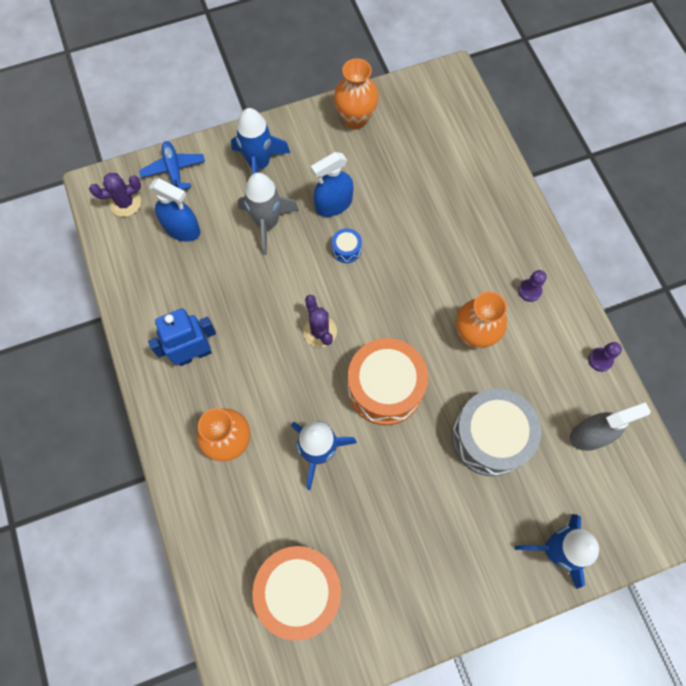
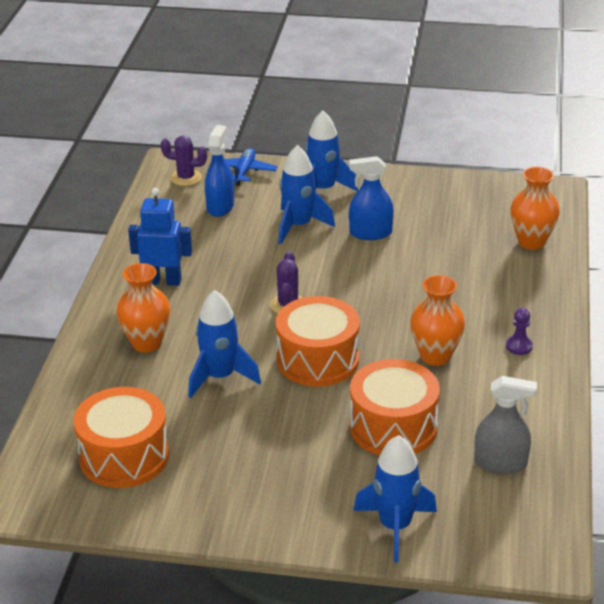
camera: 30 degrees right, 35 degrees down
blue spray bottle [149,178,200,242] -> blue spray bottle turned 135 degrees counterclockwise [205,125,234,217]
grey rocket [238,172,299,255] -> blue rocket [279,145,335,244]
blue drum [332,228,362,263] -> none
orange vase [334,58,379,129] -> orange vase moved to [510,167,560,250]
grey drum [451,389,541,476] -> orange drum [350,359,440,455]
purple pawn [588,342,622,372] -> none

